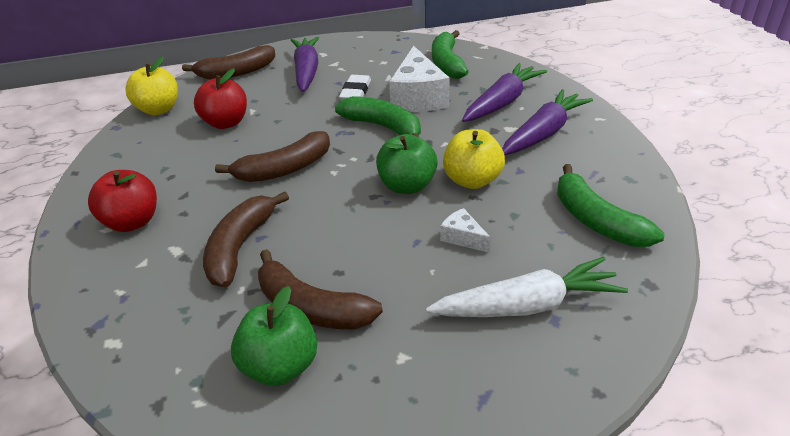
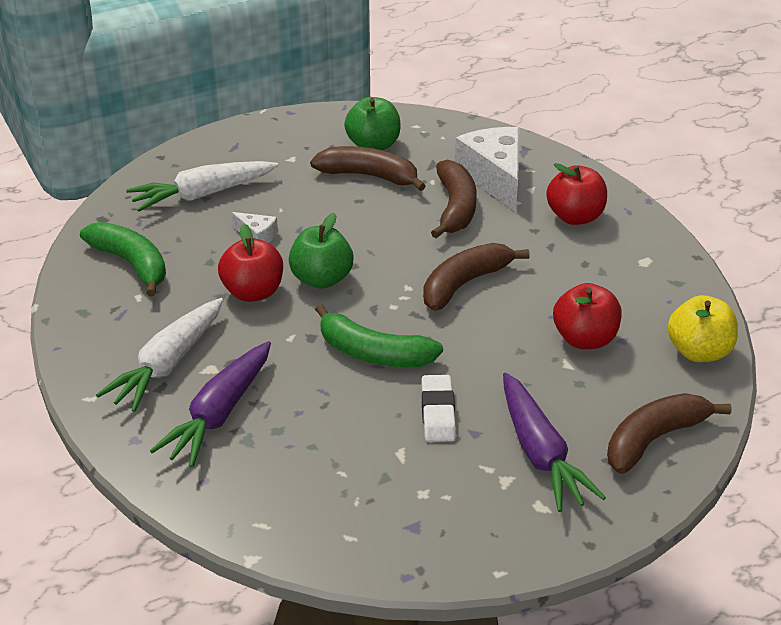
camera: 165 degrees right, 0 degrees up
white cheese [389,46,449,112] -> white cheese moved to [455,127,520,212]
green banana [432,30,469,79] -> none
yellow apple [443,129,505,189] -> red apple [218,224,283,302]
purple carrot [502,89,593,155] -> white carrot [96,298,223,412]

